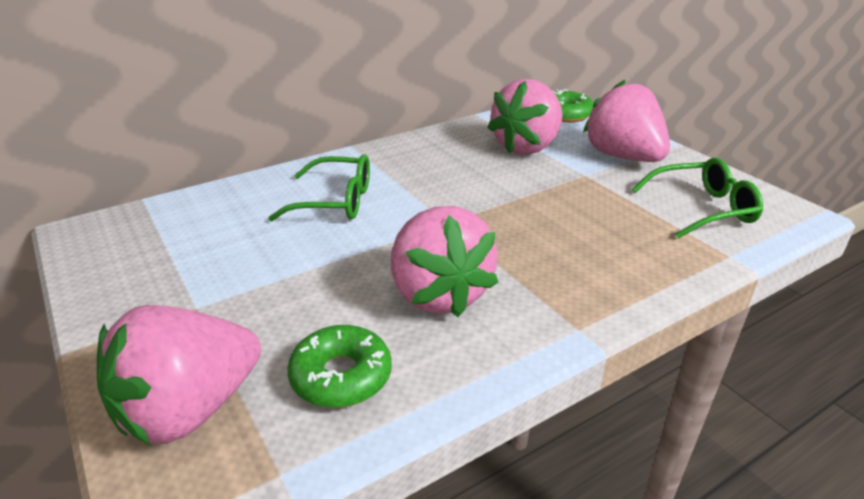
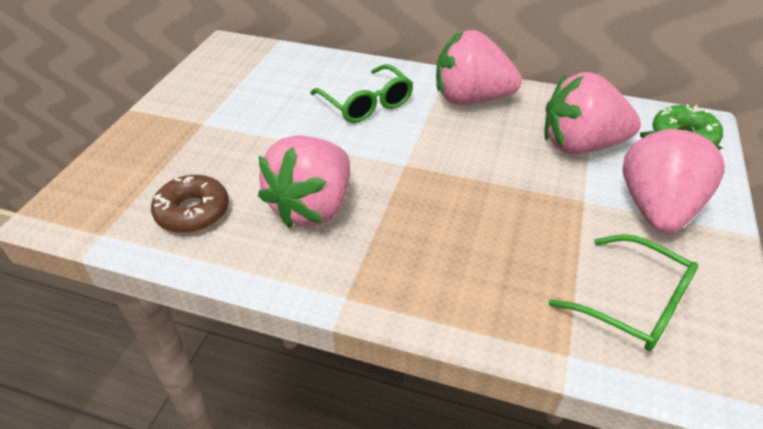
camera: 50 degrees right, 10 degrees up
pink strawberry [97,305,261,446] -> pink strawberry moved to [436,30,522,105]
green donut [287,325,392,408] -> brown donut [151,175,229,233]

